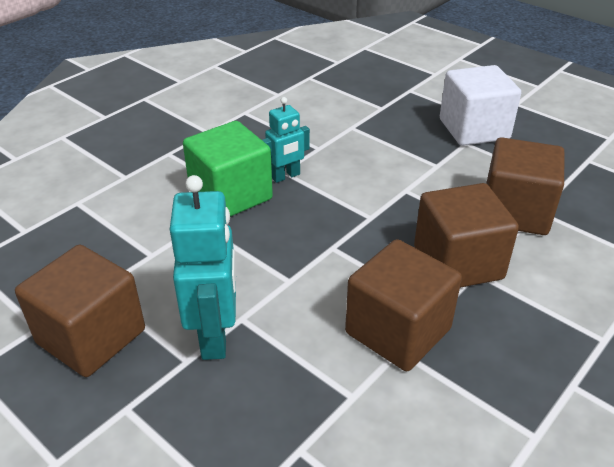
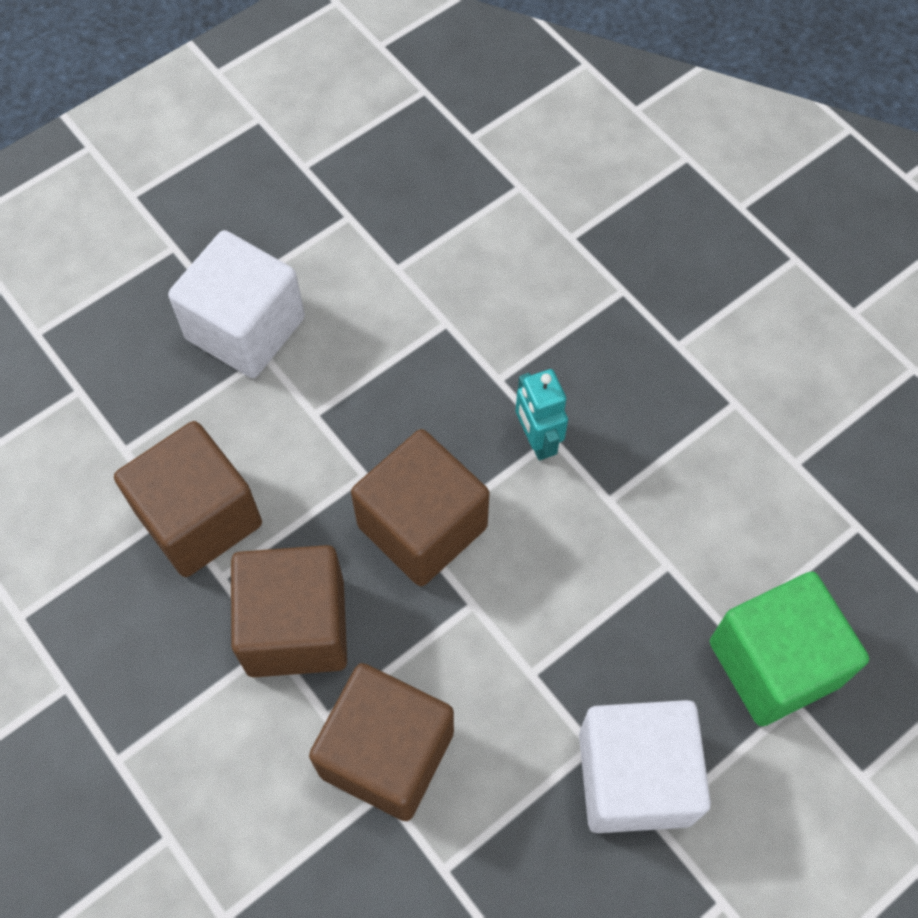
camera: 100 degrees right, 25 degrees up
brown cube [15,245,145,377] -> brown cube moved to [351,429,489,586]
turquoise robot [170,175,236,360] -> white cube [168,230,305,378]
green cube [183,121,273,217] -> green cube moved to [710,571,869,726]

